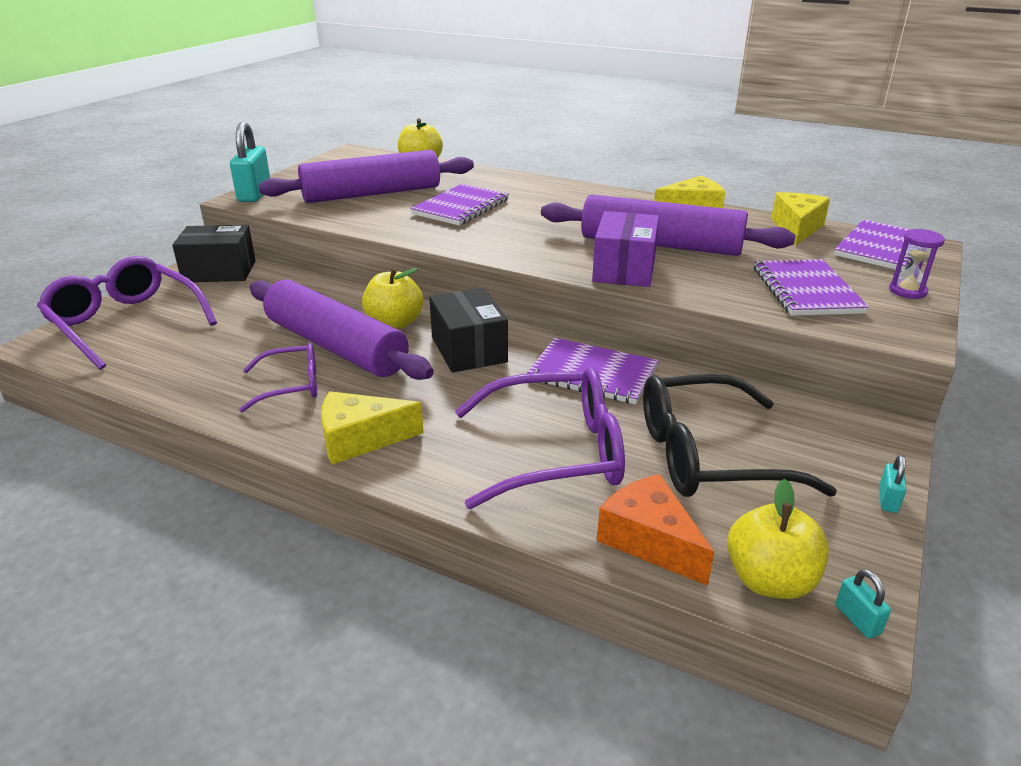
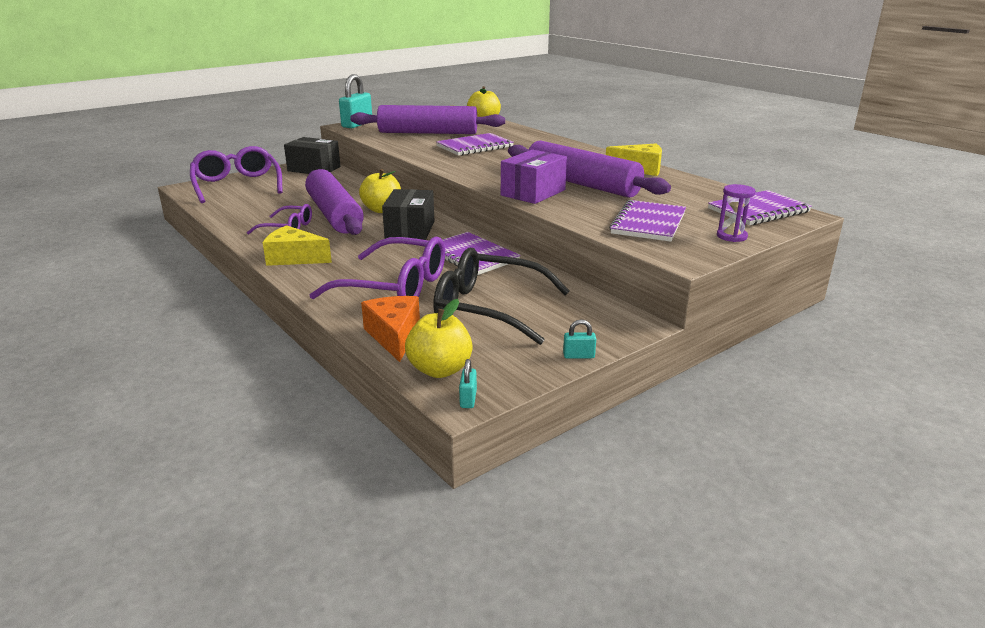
camera: 25 degrees right, 5 degrees down
yellow cheese [771,192,830,246] -> none
turquoise padlock [879,455,906,513] -> turquoise padlock turned 45 degrees clockwise [563,319,596,359]

